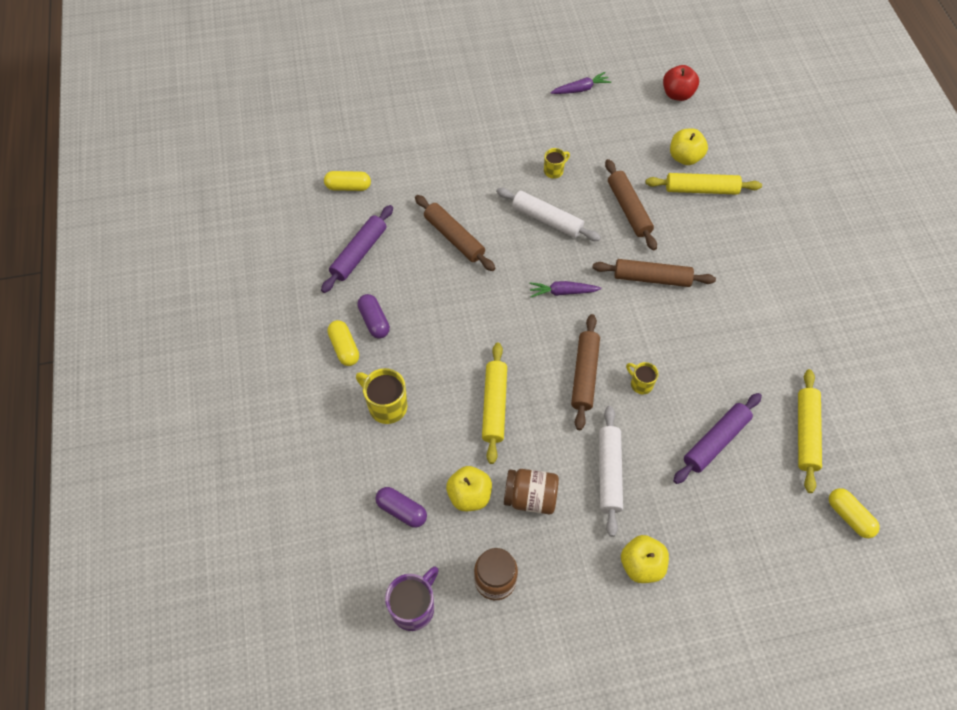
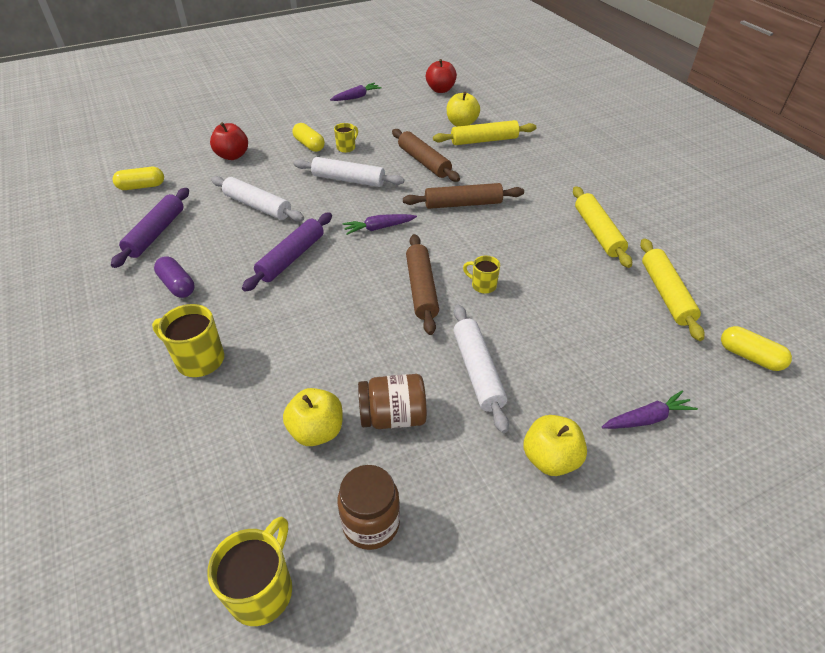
camera: 15 degrees left, 15 degrees down
yellow capsule [327,320,359,366] -> yellow capsule moved to [292,123,325,152]
purple capsule [375,487,427,528] -> none
purple mug [385,567,439,631] -> yellow mug [207,517,292,626]
brown rolling pin [415,195,495,271] -> white rolling pin [211,176,304,221]
yellow rolling pin [482,343,507,464] -> yellow rolling pin moved to [573,186,632,268]
purple rolling pin [673,393,762,484] -> purple rolling pin moved to [242,212,332,292]
none -> red apple [210,122,248,160]
none -> purple carrot [602,391,698,429]

